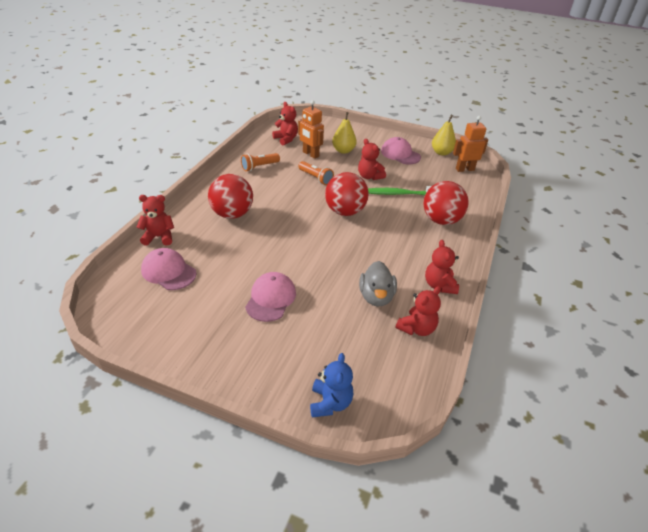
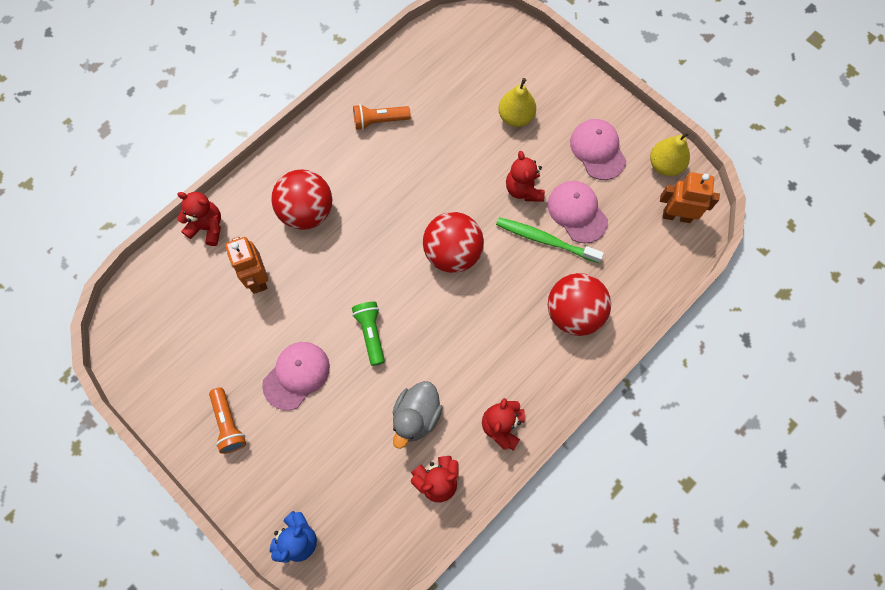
camera: 25 degrees right, 30 degrees up
pink cap [141,248,196,290] -> pink cap moved to [548,181,608,243]
red teddy bear [272,102,298,145] -> none
orange robot [298,100,324,159] -> orange robot moved to [225,237,268,294]
orange flashlight [298,161,334,185] -> orange flashlight moved to [209,387,246,454]
none -> green flashlight [352,302,385,366]

